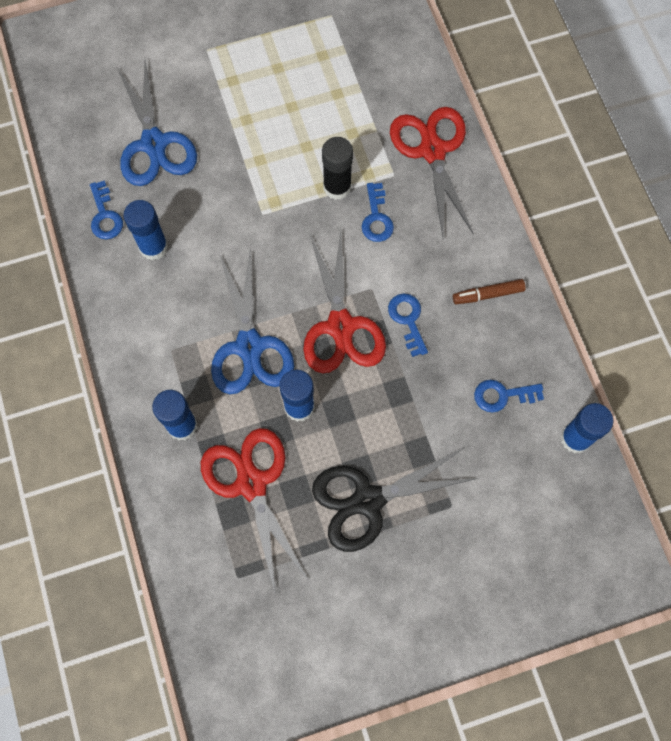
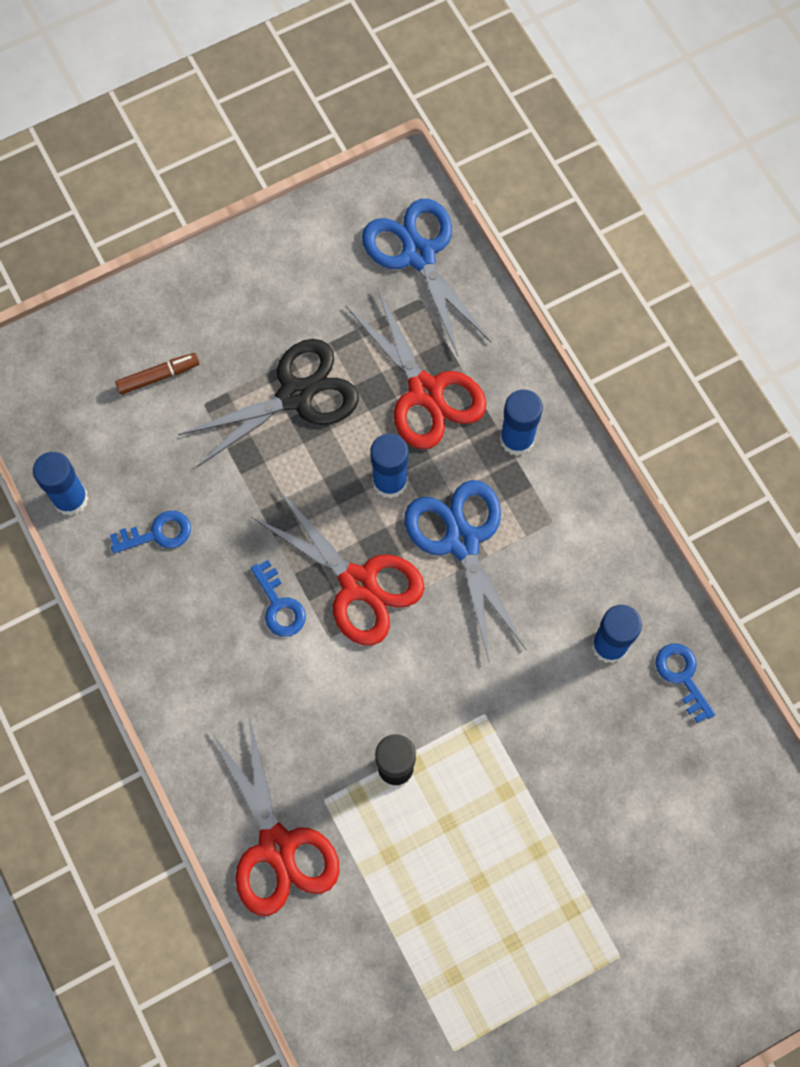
camera: 170 degrees right, 0 degrees up
blue scissors [117,60,197,186] -> blue scissors moved to [362,199,491,356]
red scissors [303,231,386,373] -> red scissors turned 150 degrees clockwise [252,489,425,646]
blue key [362,183,394,242] -> none
brown marker [453,279,526,304] -> brown marker moved to [115,353,200,395]

